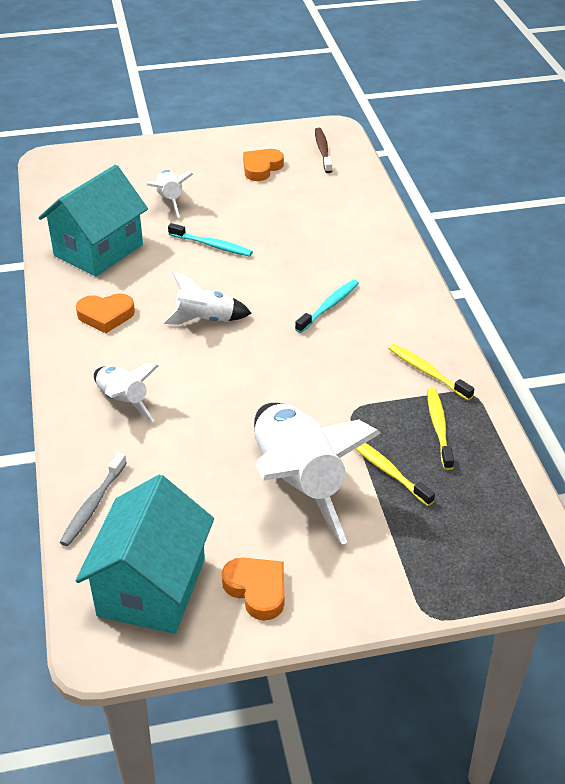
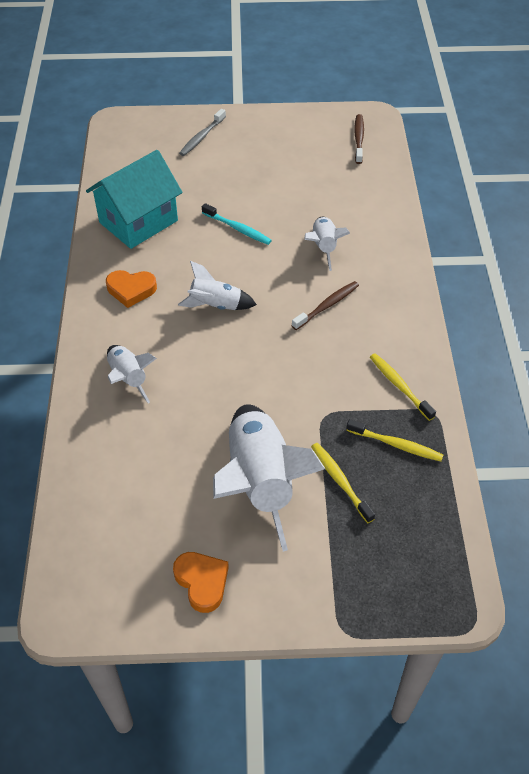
camera: 10 degrees right, 10 degrees up
grey toothbrush [60,452,127,546] -> grey toothbrush moved to [179,109,226,156]
turquoise house [76,475,214,634] -> none
white rocket [147,170,193,218] -> white rocket moved to [304,217,350,271]
orange heart [243,149,284,181] -> none
turquoise toothbrush [295,280,359,333] -> brown toothbrush [292,281,359,330]
yellow toothbrush [427,388,454,470] -> yellow toothbrush turned 105 degrees clockwise [346,419,443,462]

